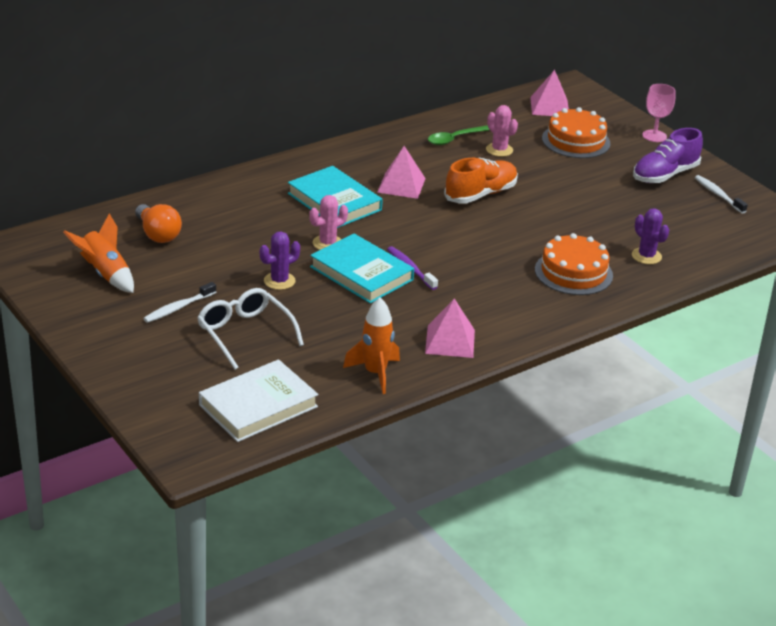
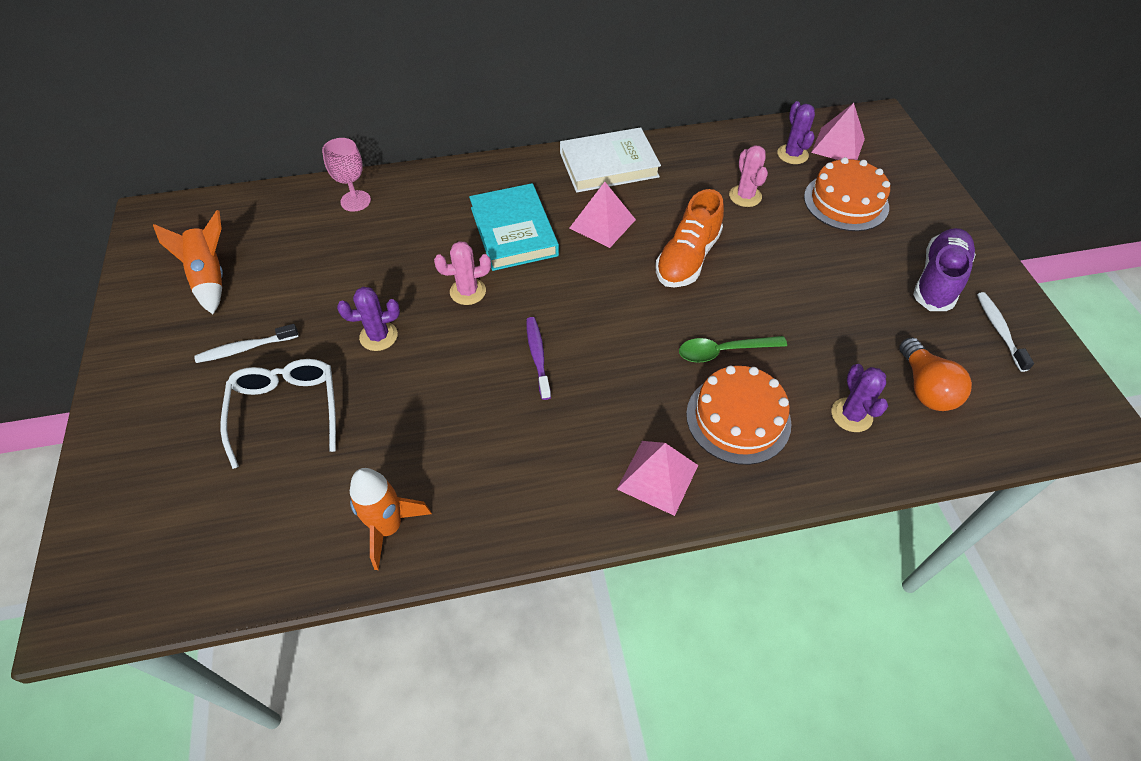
camera: 25 degrees right, 20 degrees up
orange light bulb [135,204,182,243] -> orange light bulb moved to [899,337,972,411]
white book [199,359,319,442] -> white book moved to [560,127,661,193]
turquoise book [310,234,414,303] -> none
pink pyramid [425,299,475,358] -> pink pyramid moved to [617,441,698,516]
green spoon [428,125,490,145] -> green spoon moved to [679,336,787,363]
orange shoe [444,158,518,204] -> orange shoe turned 135 degrees clockwise [655,189,724,288]
purple shoe [633,128,703,183] -> purple shoe turned 135 degrees clockwise [913,228,976,311]
pink goblet [642,84,675,142] -> pink goblet moved to [322,138,371,212]
none -> purple cactus [777,101,815,164]

